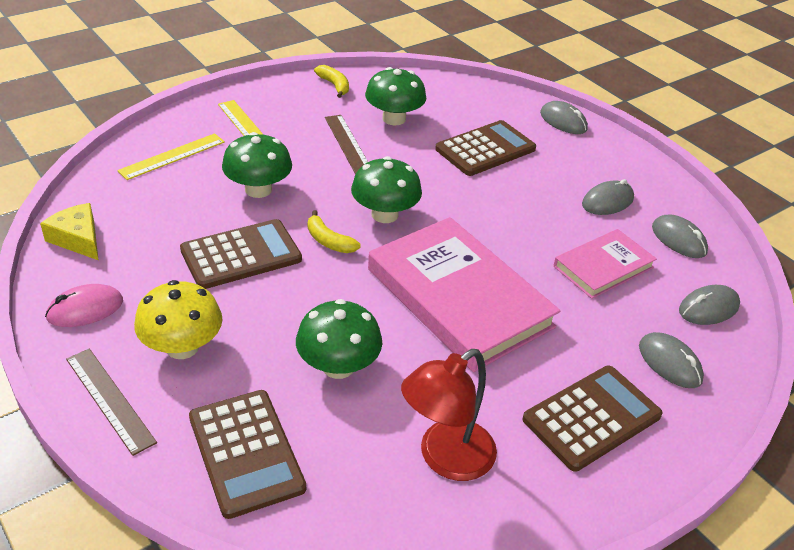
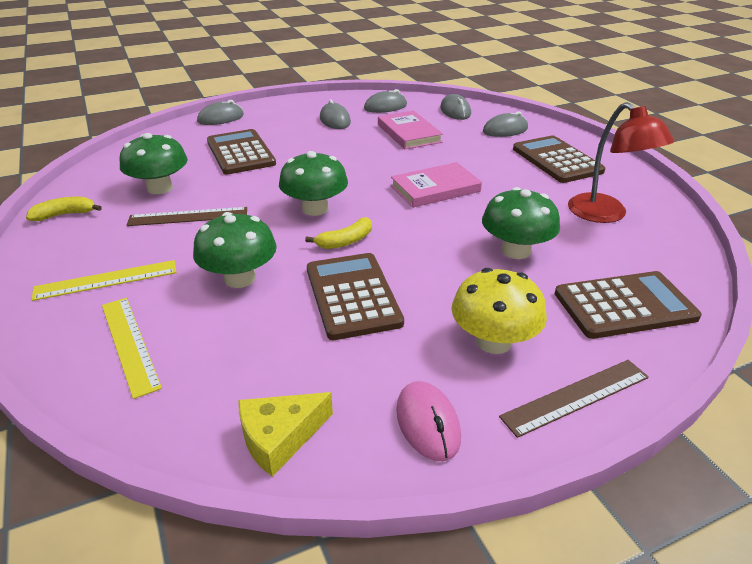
camera: 75 degrees left, 5 degrees down
pink book [368,217,560,372] -> pink book [391,162,482,208], size x0.55

